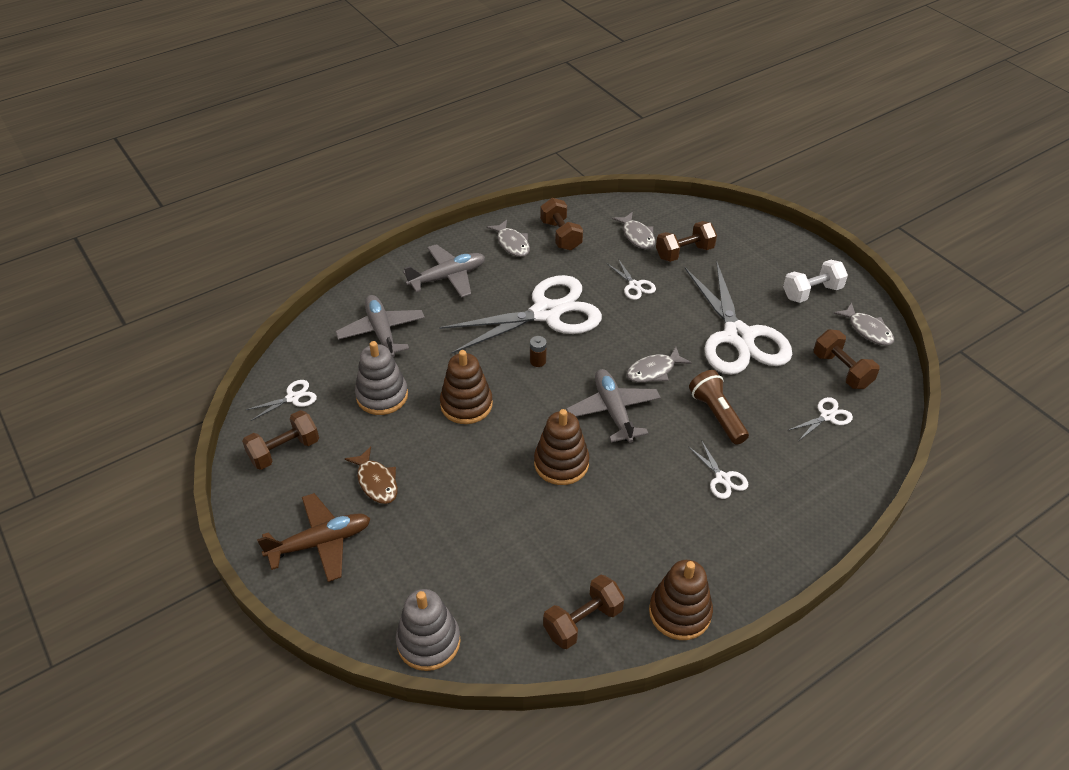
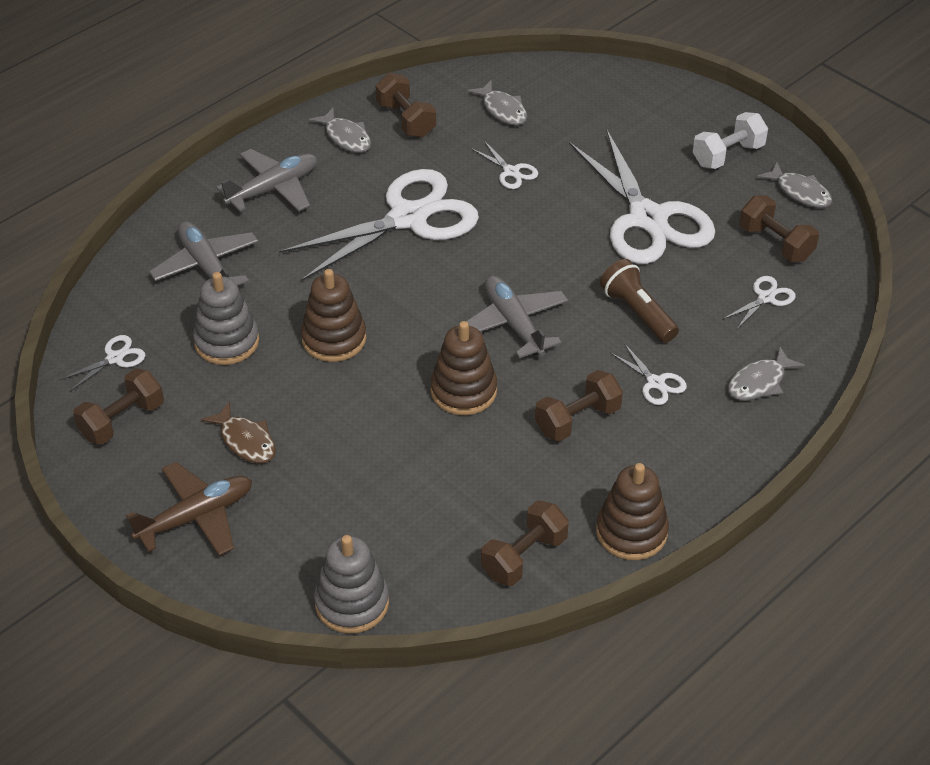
camera: 10 degrees left, 0 degrees up
brown battery [530,336,547,367] -> none
grey fish [626,347,691,383] -> grey fish moved to [728,347,805,401]
brown dumbbell [656,221,717,262] -> brown dumbbell moved to [535,370,623,442]

